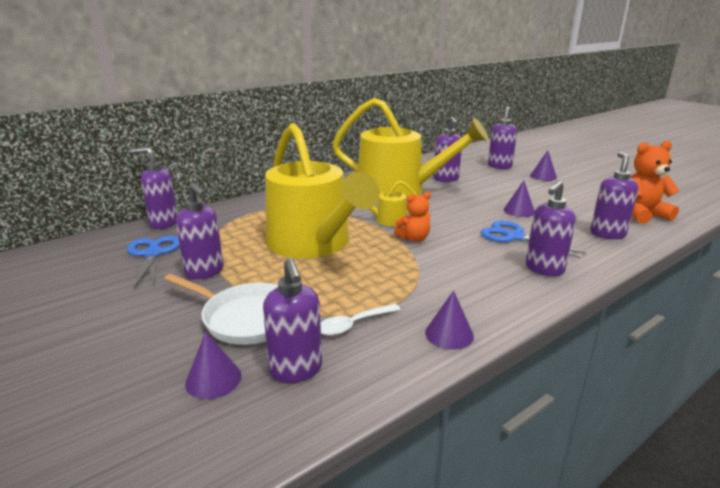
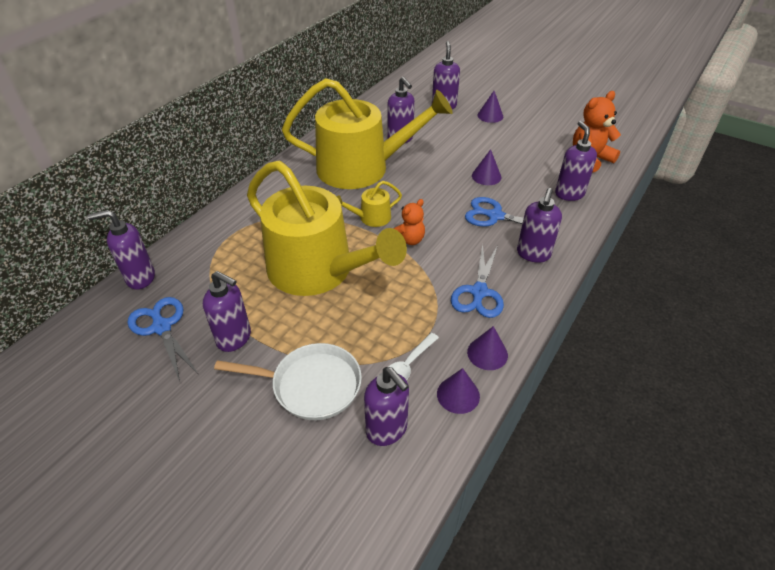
camera: 20 degrees left, 20 degrees up
purple cone [185,332,241,399] -> purple cone moved to [437,368,480,414]
none -> blue scissors [451,243,504,318]

